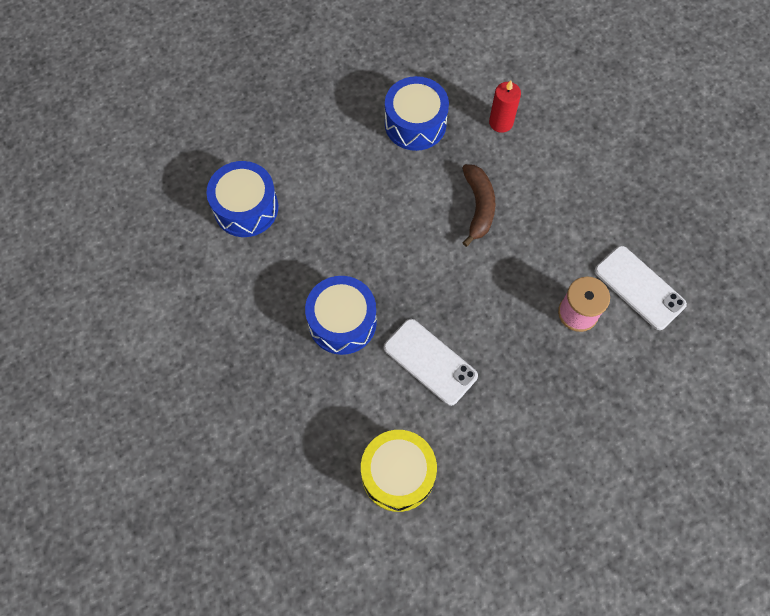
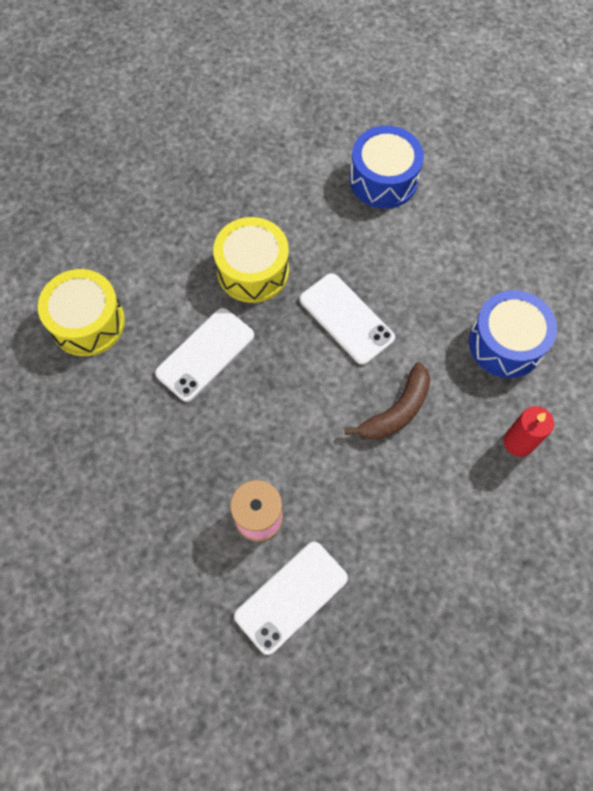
camera: 90 degrees right, 0 degrees up
blue drum [305,276,377,355] -> yellow drum [213,217,289,303]
brown banana [462,164,495,247] -> brown banana turned 45 degrees counterclockwise [345,362,431,440]
none -> white phone [300,273,395,365]

